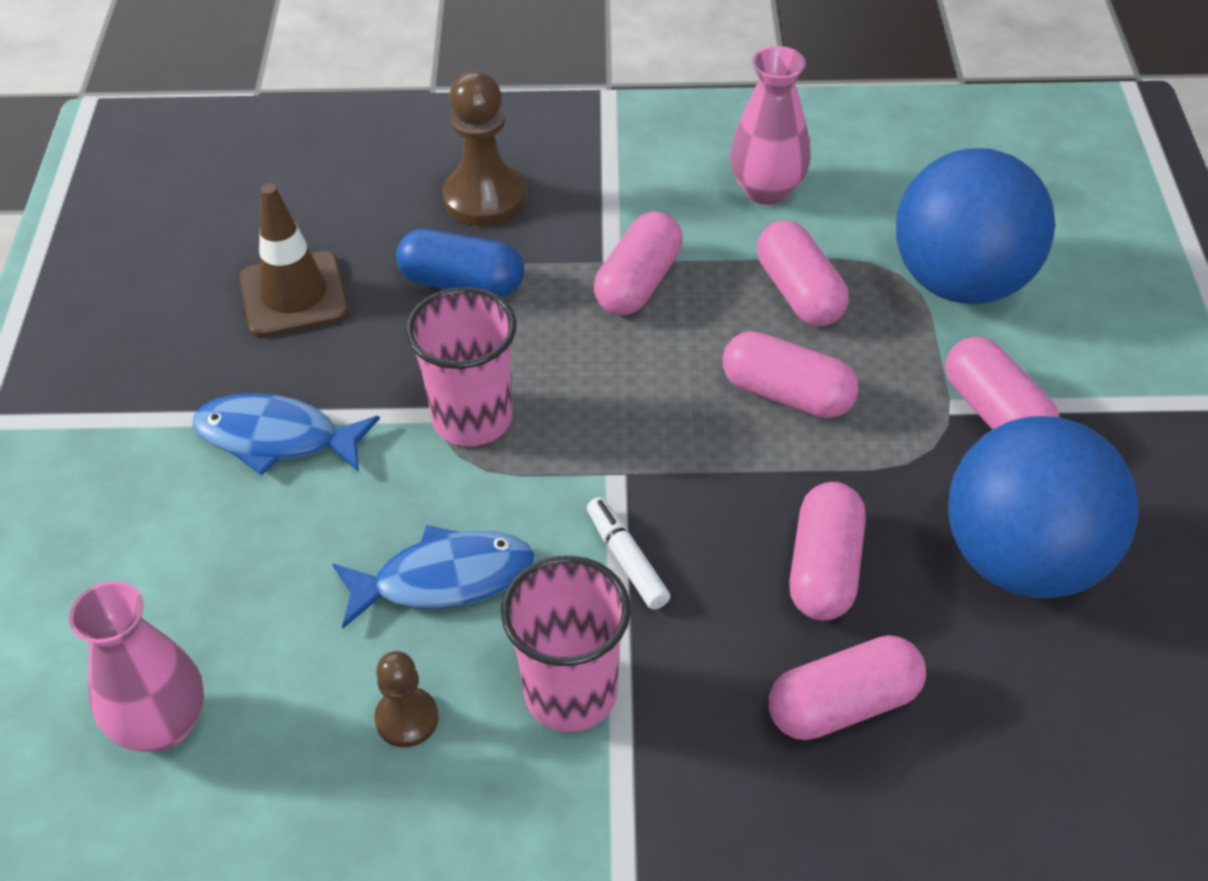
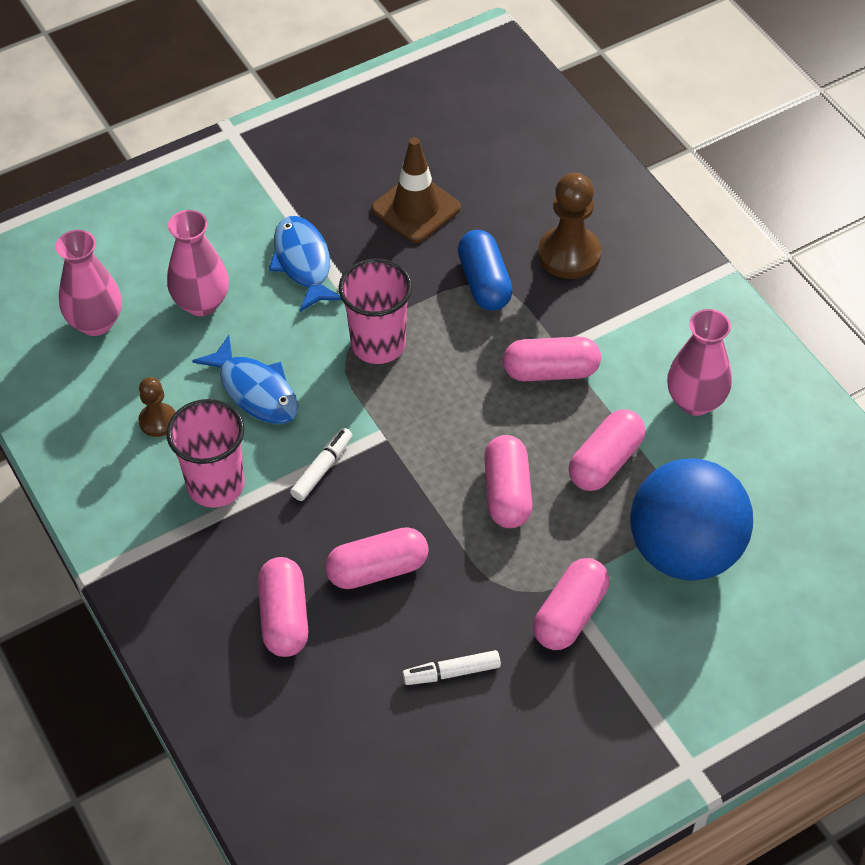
camera: 60 degrees right, 5 degrees up
pink capsule [769,635,926,740] -> pink capsule turned 45 degrees clockwise [258,557,308,657]
blue ball [948,416,1139,599] -> white marker [402,650,501,685]
none -> pink vase [167,210,229,316]

